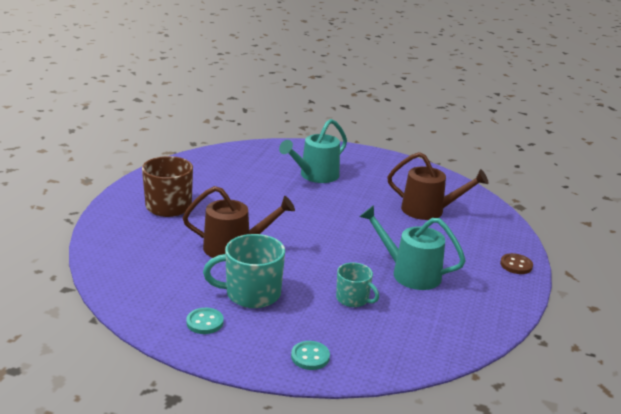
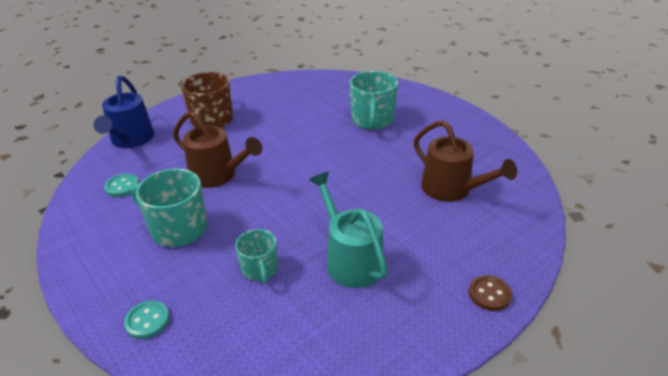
camera: 35 degrees right, 10 degrees up
turquoise button [186,308,224,334] -> turquoise button moved to [104,174,139,197]
turquoise watering can [279,119,347,183] -> turquoise mug [350,71,398,130]
none -> blue watering can [94,75,154,148]

